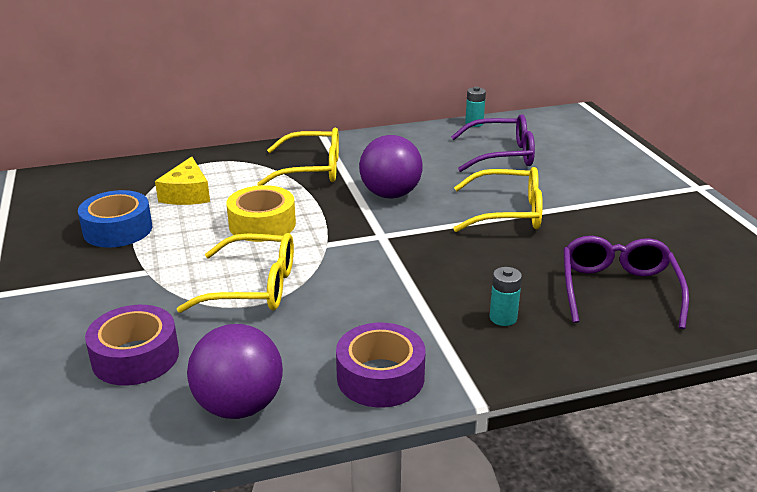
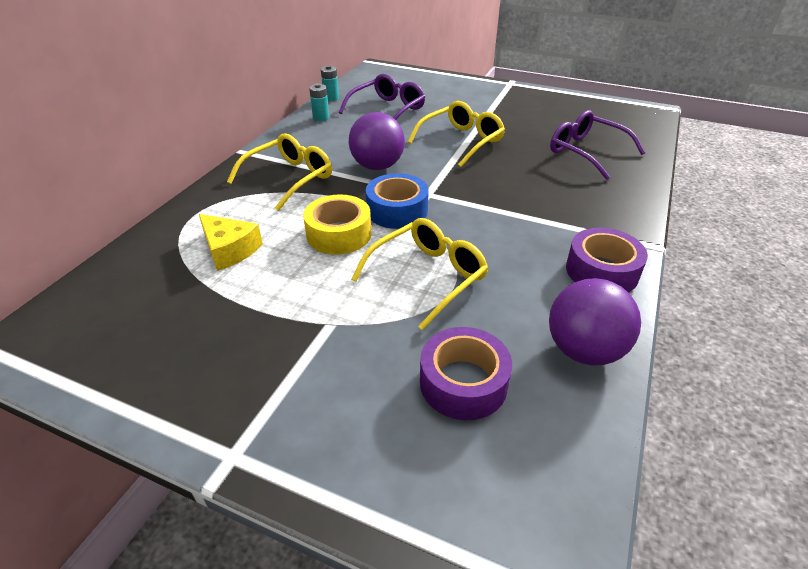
camera: 50 degrees left, 10 degrees up
blue tape [78,190,152,248] -> blue tape moved to [366,173,429,229]
turquoise battery [490,267,522,326] -> turquoise battery moved to [309,83,329,121]

